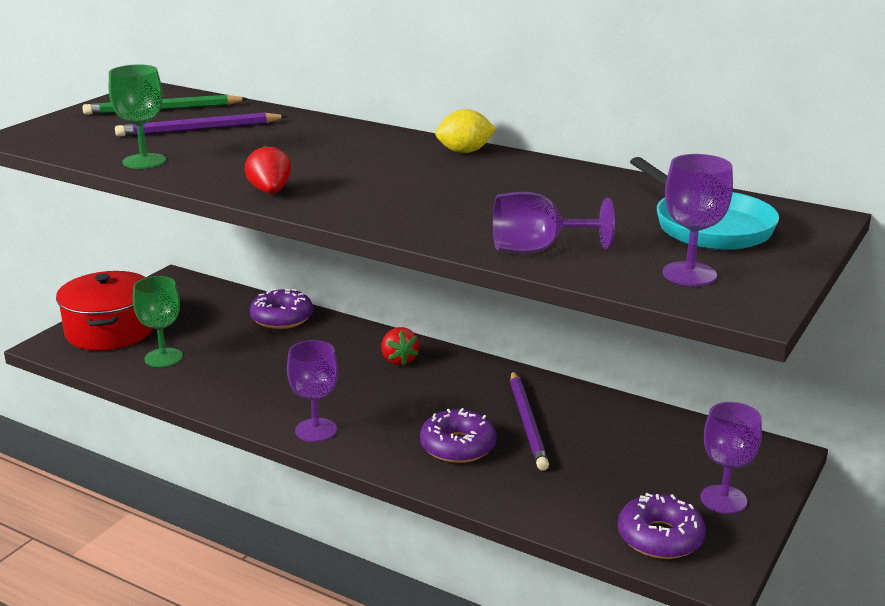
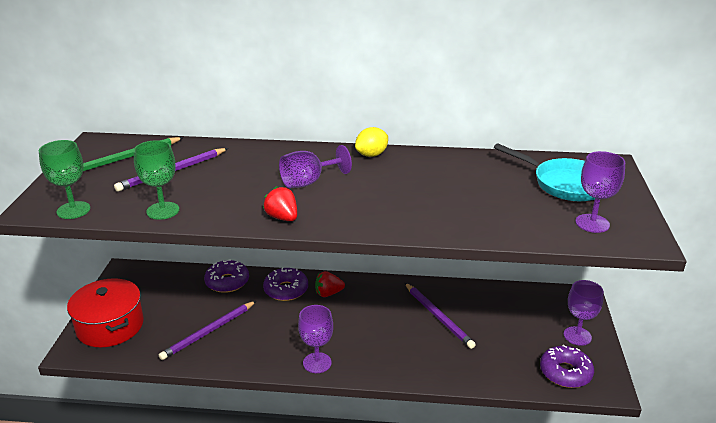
camera: 25 degrees left, 5 degrees up
green goblet [133,276,183,367] -> green goblet moved to [39,140,90,219]
red strawberry [381,327,419,366] -> red strawberry turned 120 degrees clockwise [315,271,345,297]
purple donut [420,408,497,463] -> purple donut moved to [263,268,308,301]
purple goblet [493,192,615,253] -> purple goblet moved to [279,145,352,188]
none -> purple pencil [159,301,256,360]

